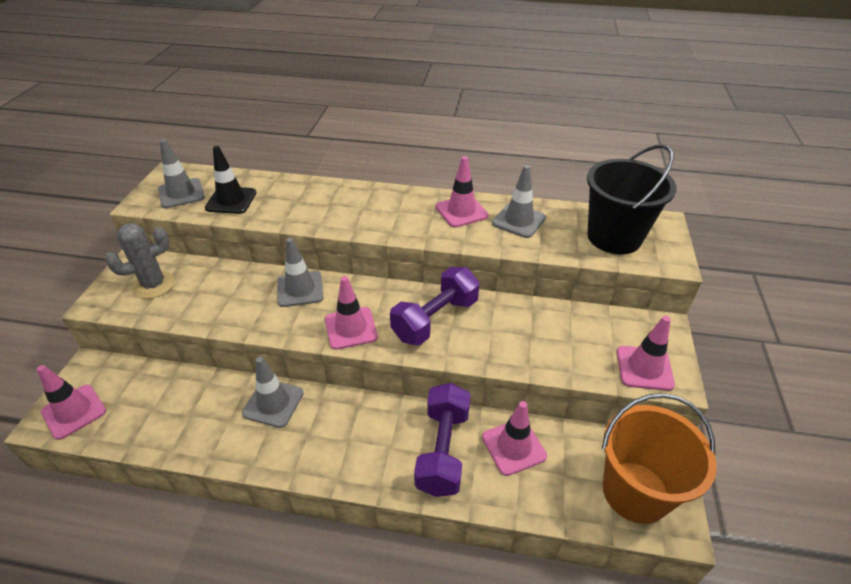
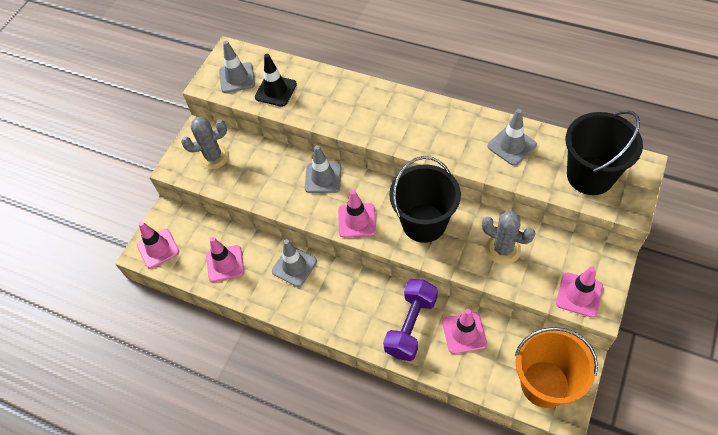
camera: 20 degrees right, 15 degrees up
purple dumbbell [390,267,480,346] -> black bucket [389,156,461,243]
pink traffic cone [435,156,488,228] -> pink traffic cone moved to [206,237,244,282]
none -> grey cactus [482,211,536,265]

